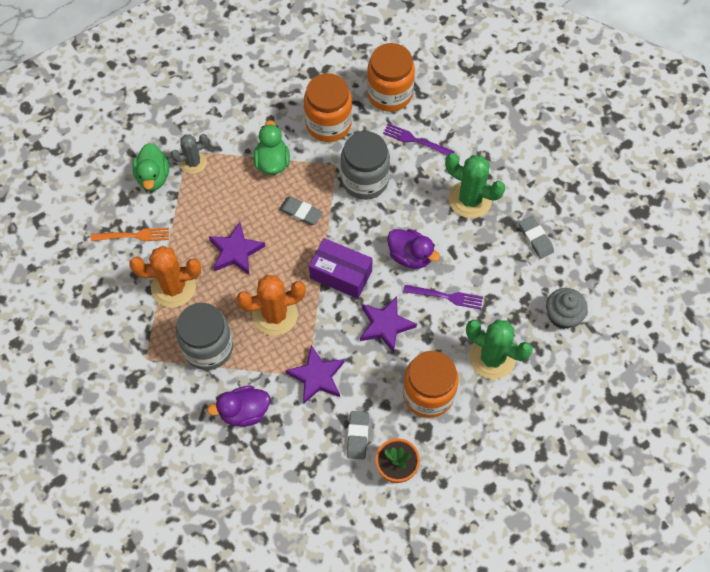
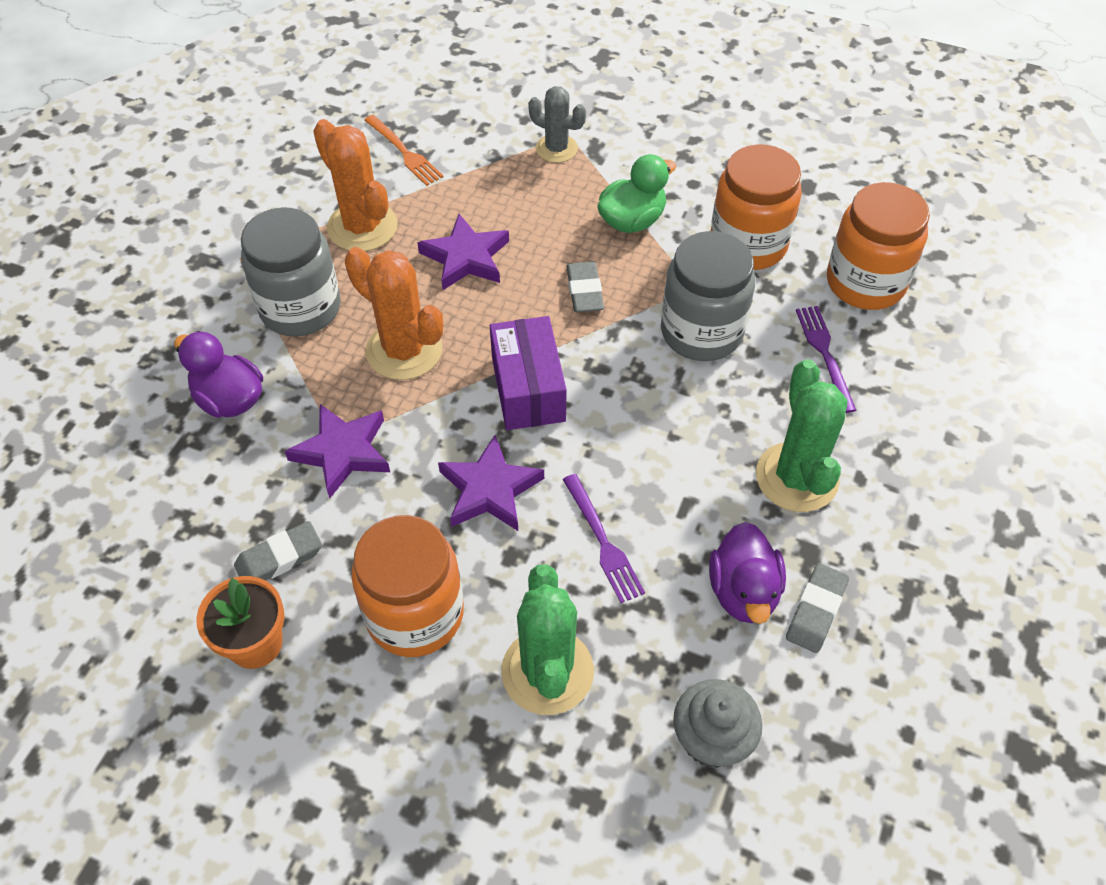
camera: 55 degrees right, 10 degrees down
green duck [132,143,169,191] -> none
purple duck [387,229,440,269] -> purple duck moved to [709,522,786,624]

